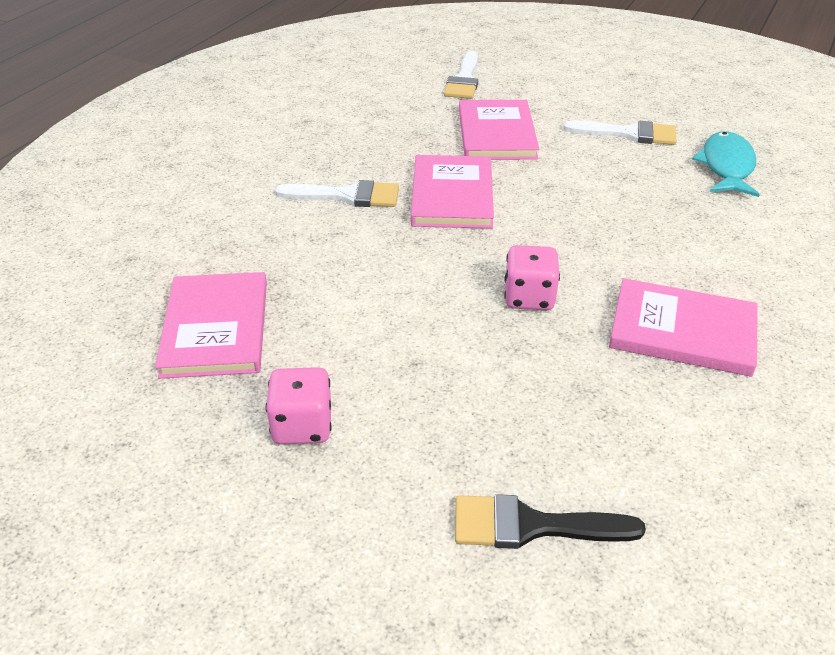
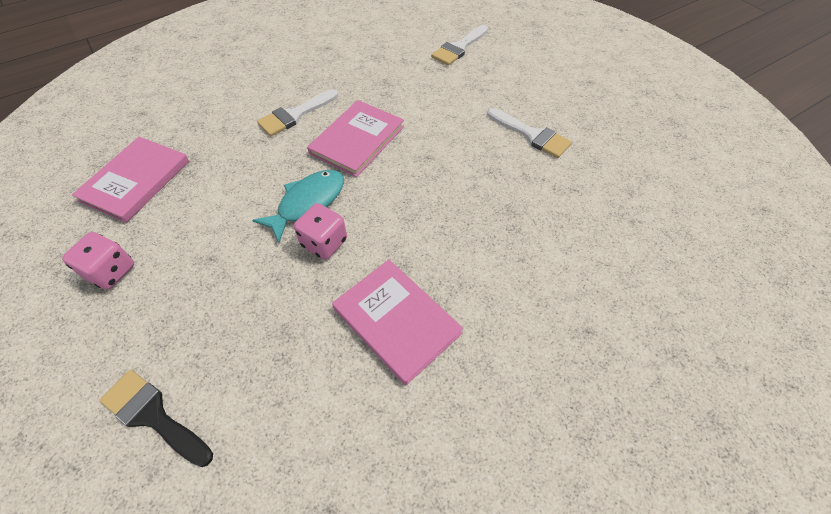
camera: 30 degrees right, 15 degrees up
white brush [275,180,399,207] -> white brush turned 105 degrees clockwise [257,89,338,136]
pink book [459,100,539,160] -> none
turquoise fish [692,131,760,197] -> turquoise fish moved to [252,170,344,243]

